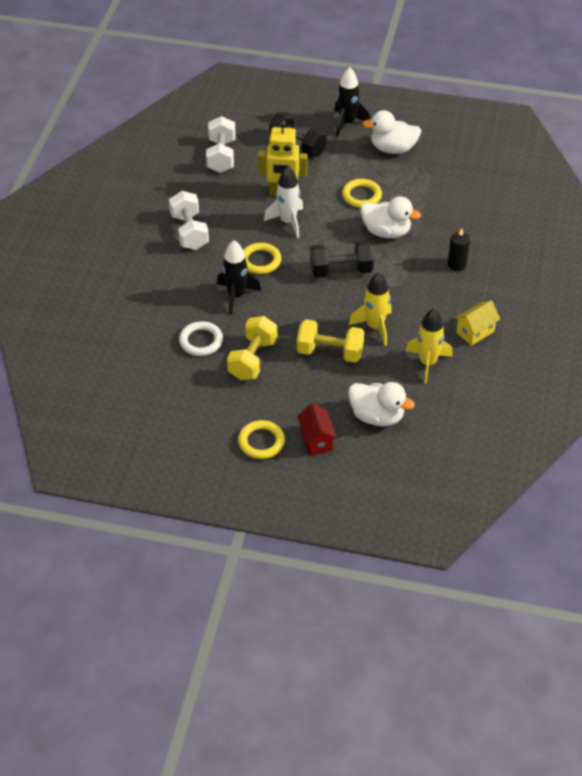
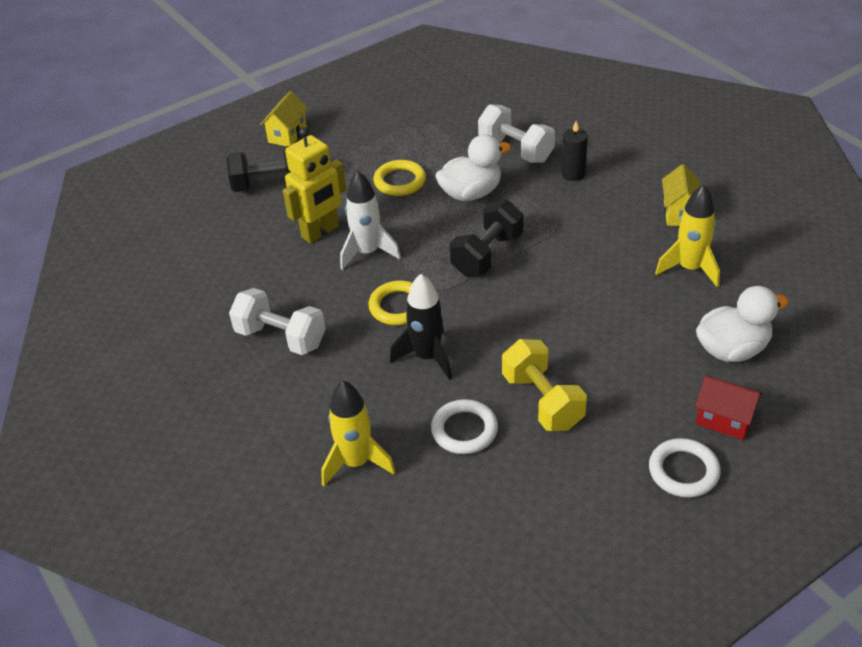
camera: 45 degrees left, 5 degrees down
white dumbbell [206,116,236,173] -> white dumbbell moved to [478,104,555,163]
yellow ring [238,420,285,459] -> white ring [649,438,721,498]
yellow dumbbell [297,319,364,363] -> none
black rocket [334,67,370,137] -> yellow house [260,91,308,146]
yellow rocket [349,272,392,346] -> yellow rocket moved to [321,381,395,486]
white duck [362,110,421,154] -> none

